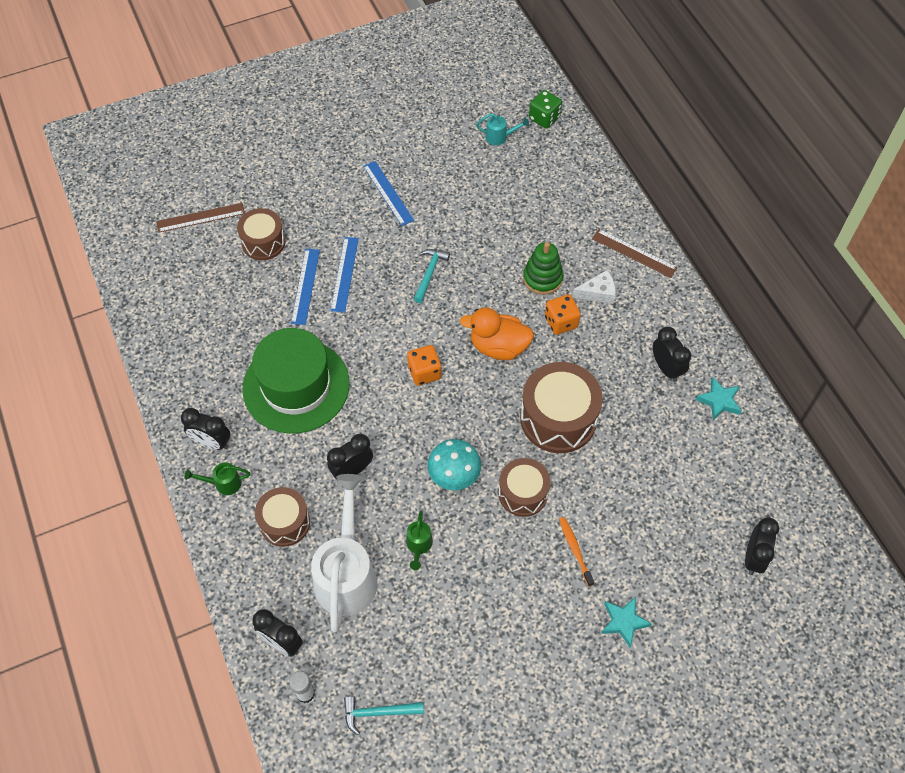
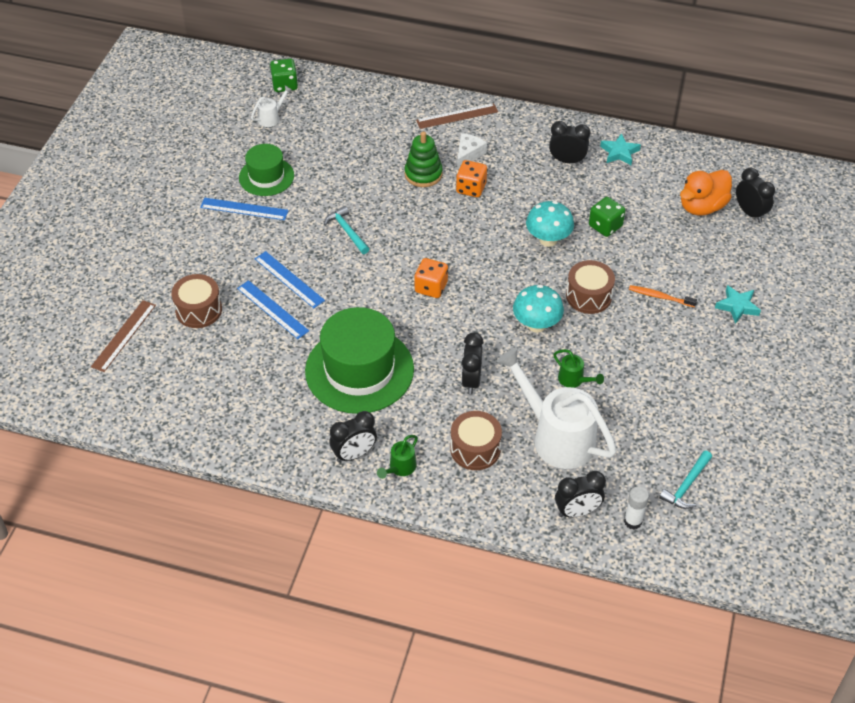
camera: 50 degrees left, 10 degrees down
orange duck [460,307,534,360] -> orange duck moved to [680,170,732,216]
turquoise watering can [476,113,529,145] -> white watering can [251,85,292,127]
brown drum [520,362,603,453] -> turquoise mushroom [526,201,574,247]
none -> green hat [239,144,294,196]
none -> green dice [589,197,625,237]

